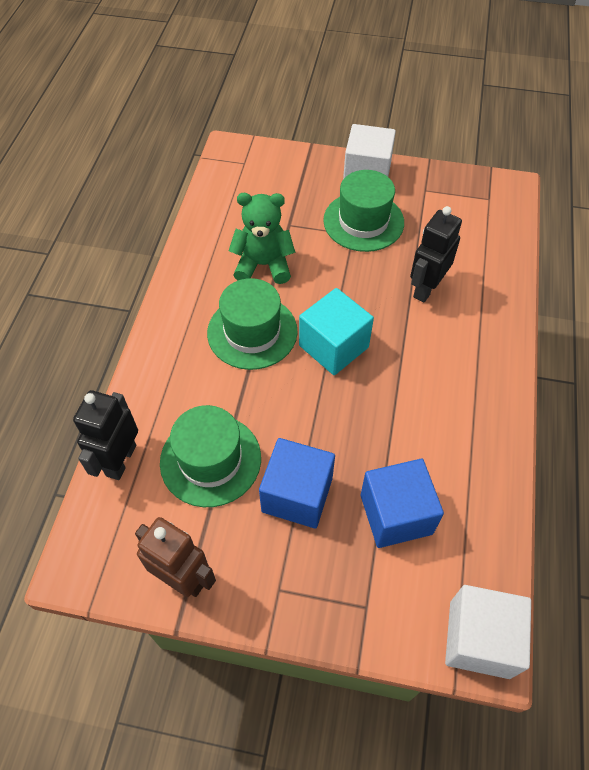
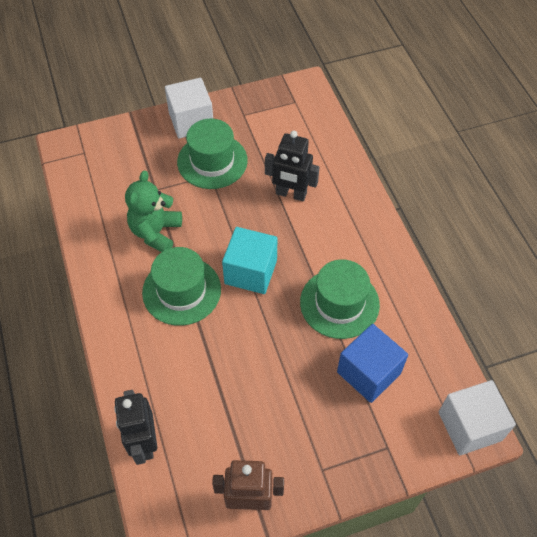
camera: 30 degrees left, 0 degrees up
green hat [160,405,261,507] -> green hat moved to [300,259,380,339]
green teddy bear [229,193,296,284] -> green teddy bear turned 45 degrees counterclockwise [125,171,182,252]
blue cube [259,438,335,528] -> none
black robot [410,206,462,302] -> black robot turned 75 degrees counterclockwise [265,131,319,201]

